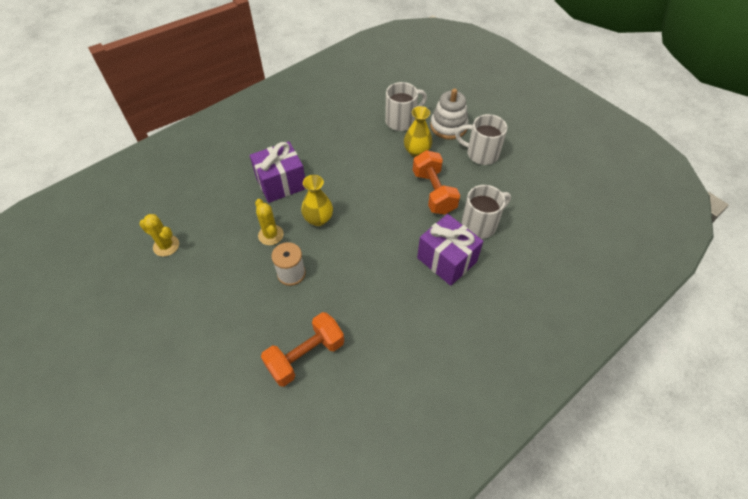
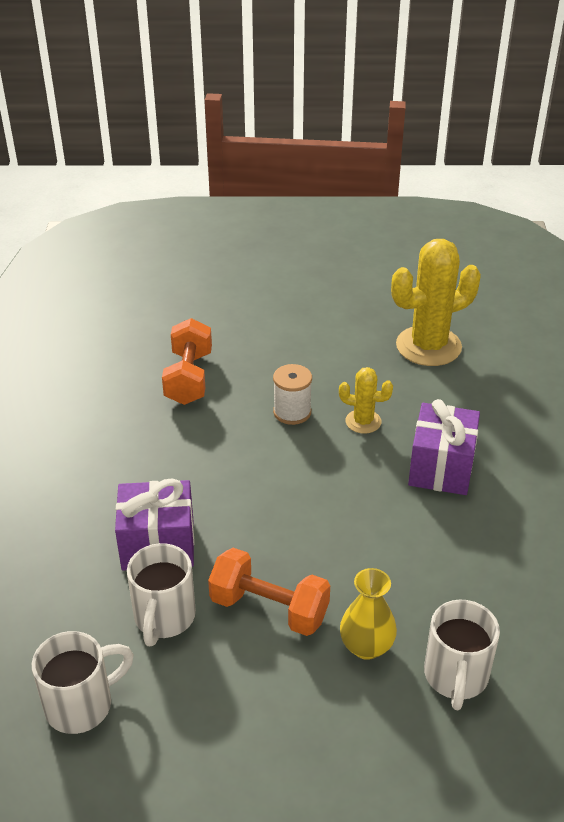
camera: 130 degrees right, 15 degrees down
yellow cactus [139,214,179,257] -> yellow cactus [391,239,481,366], size x1.98
yellow vase [301,175,333,226] -> none
white stacking toy [430,88,469,140] -> none
white mug [455,114,507,165] -> white mug moved to [32,631,134,734]

